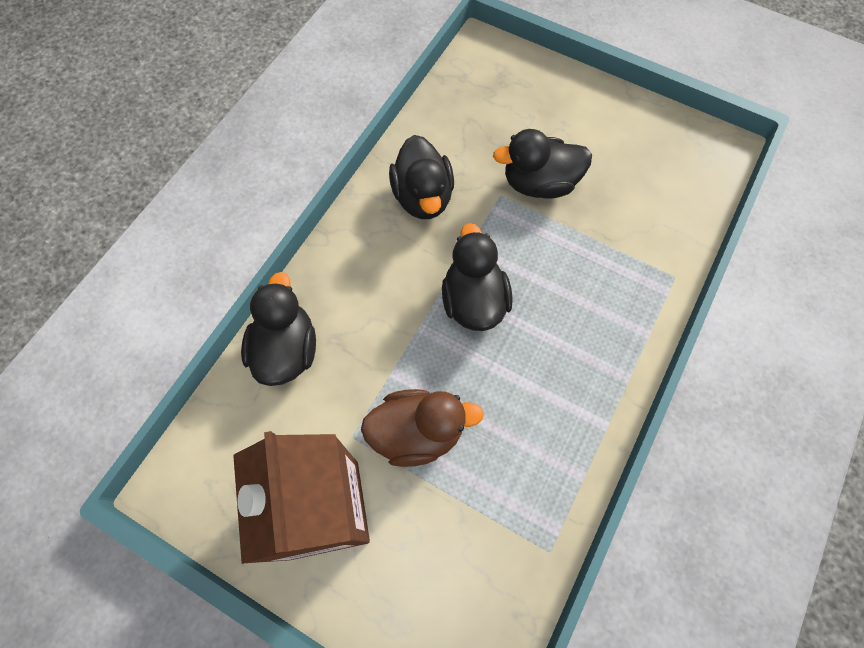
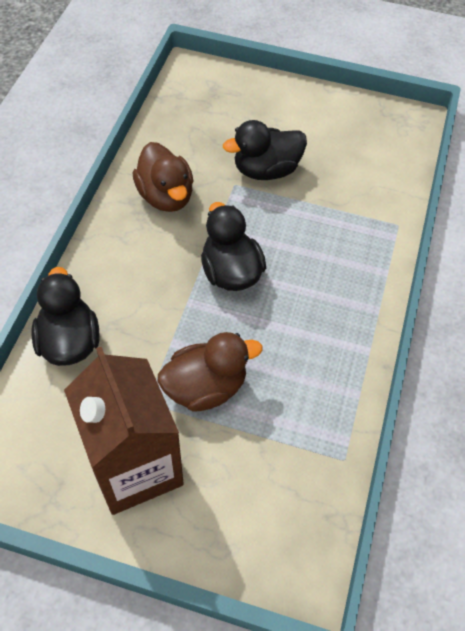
camera: 15 degrees left, 10 degrees down
black duck [389,135,454,219] -> brown duck [133,142,193,212]

